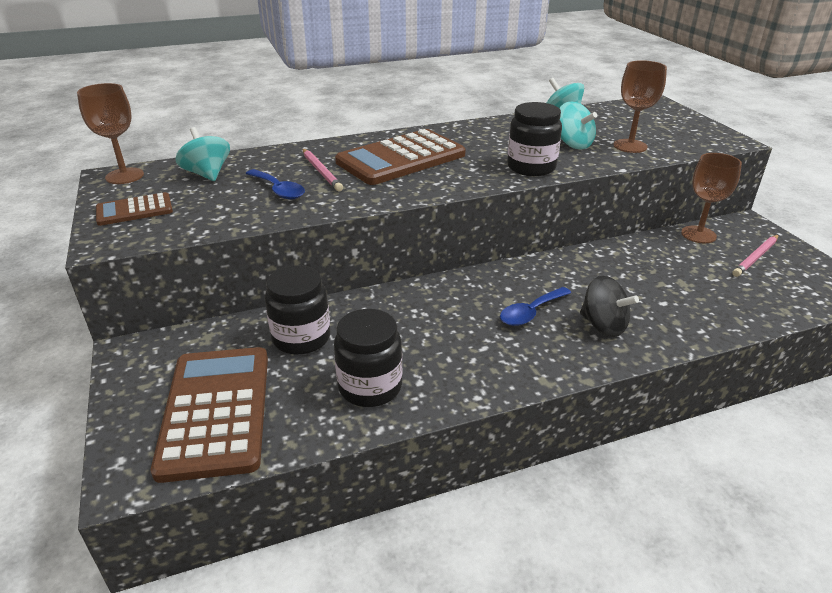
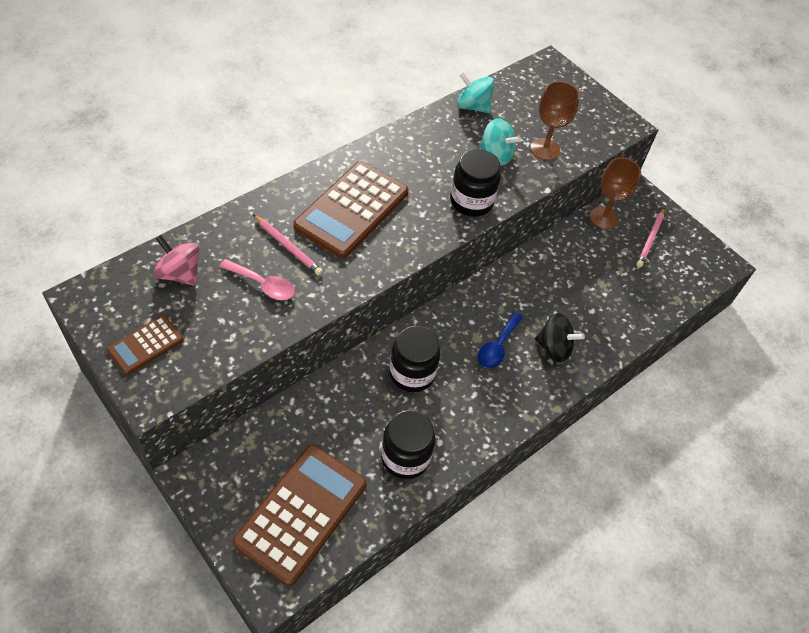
camera: 25 degrees left, 20 degrees up
brown goblet [77,83,144,184] -> none
brown calculator [151,347,268,483] -> brown calculator turned 60 degrees clockwise [232,445,367,586]
turquoise spinning top [175,127,230,181] -> pink spinning top [153,235,200,286]
blue spoon [246,169,305,200] -> pink spoon [219,259,295,300]
black jar [265,265,330,355] -> black jar moved to [389,326,440,392]

